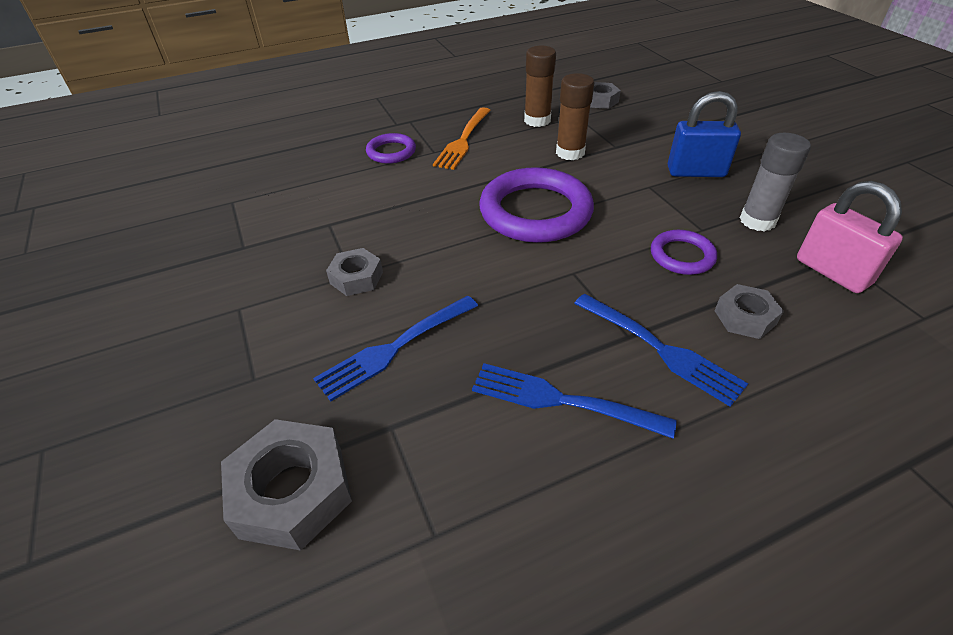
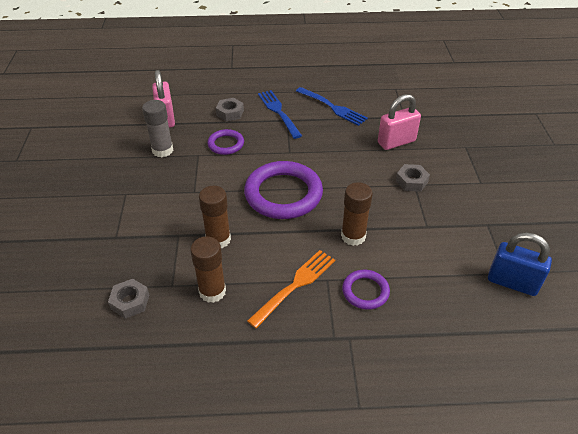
camera: 160 degrees left, 0 degrees up
grey nut [221,419,352,551] -> none
blue fork [313,296,478,402] -> pink padlock [378,94,421,150]
blue padlock [668,91,741,177] -> blue padlock moved to [488,233,552,296]
none -> brown glue stick [341,183,373,246]

